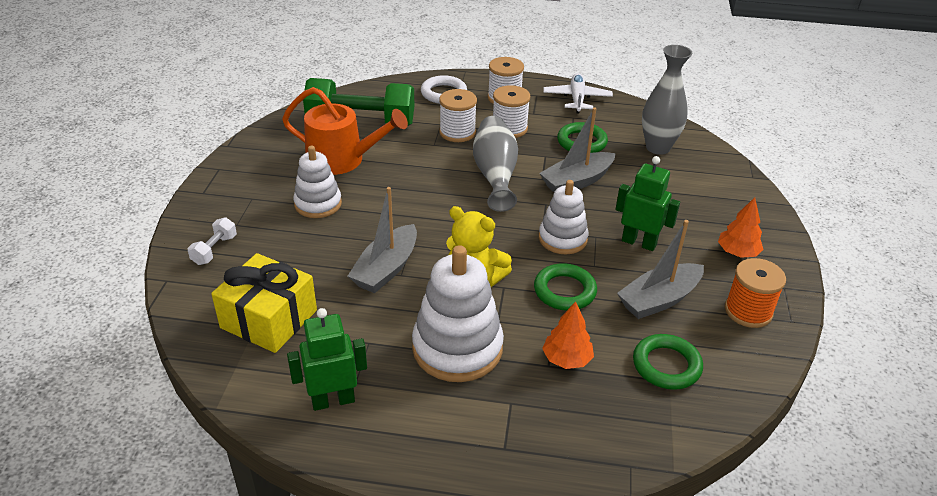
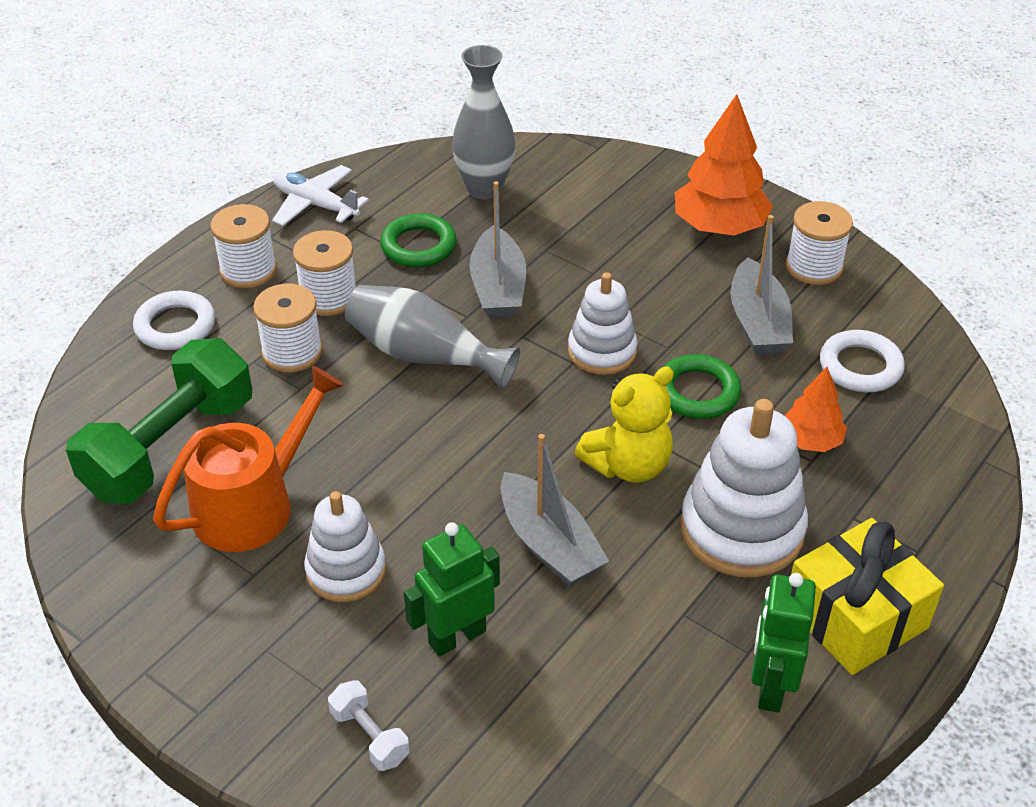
camera: 60 degrees left, 5 degrees up
yellow gift [211,253,317,353] -> yellow gift moved to [791,518,944,675]
green robot [615,156,680,251] -> green robot moved to [404,522,500,657]
green ring [633,334,703,390] -> white ring [820,330,905,392]
orange tree [718,197,764,258] -> orange tree [675,94,773,236], size x1.75
orange spool [725,258,786,328] -> white spool [786,201,853,285]

